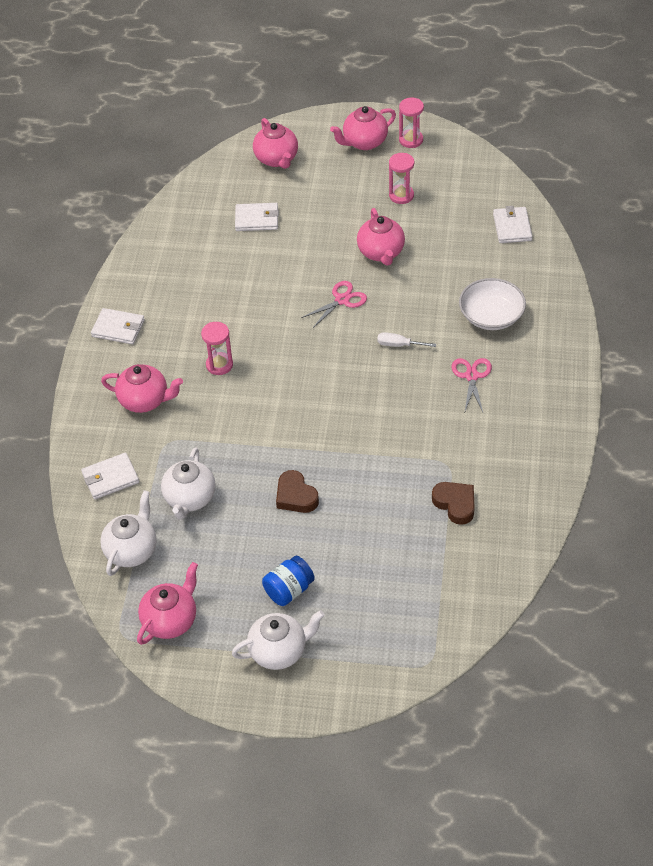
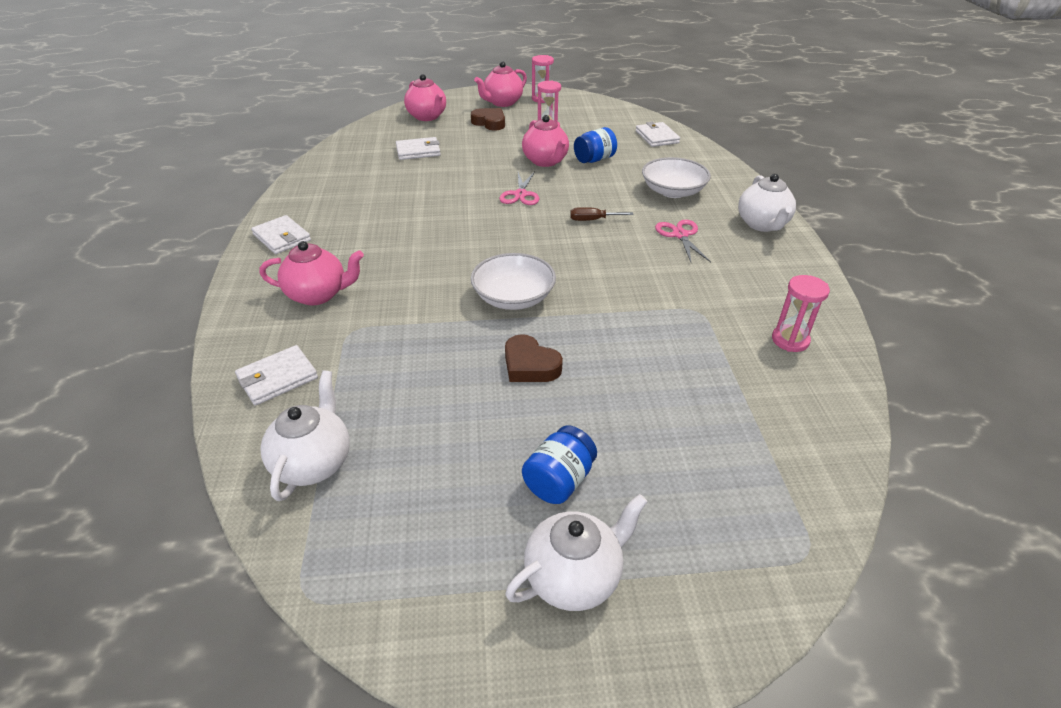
camera: 15 degrees left, 10 degrees down
white wallet [91,308,145,344] -> white wallet turned 45 degrees clockwise [251,215,311,254]
pink teapot [137,562,198,645] -> none
white teapot [161,448,216,520] -> white teapot moved to [738,174,796,232]
pink hourglass [201,322,233,375] -> pink hourglass moved to [772,275,830,352]
pink scissors [301,281,367,328] -> pink scissors turned 150 degrees clockwise [499,171,540,205]
white screwdriver [377,332,436,347] -> brown screwdriver [570,207,633,221]
brown heart [432,482,475,525] -> brown heart moved to [471,108,505,130]
none -> white bowl [471,253,556,310]
none -> blue jar [574,127,617,163]

